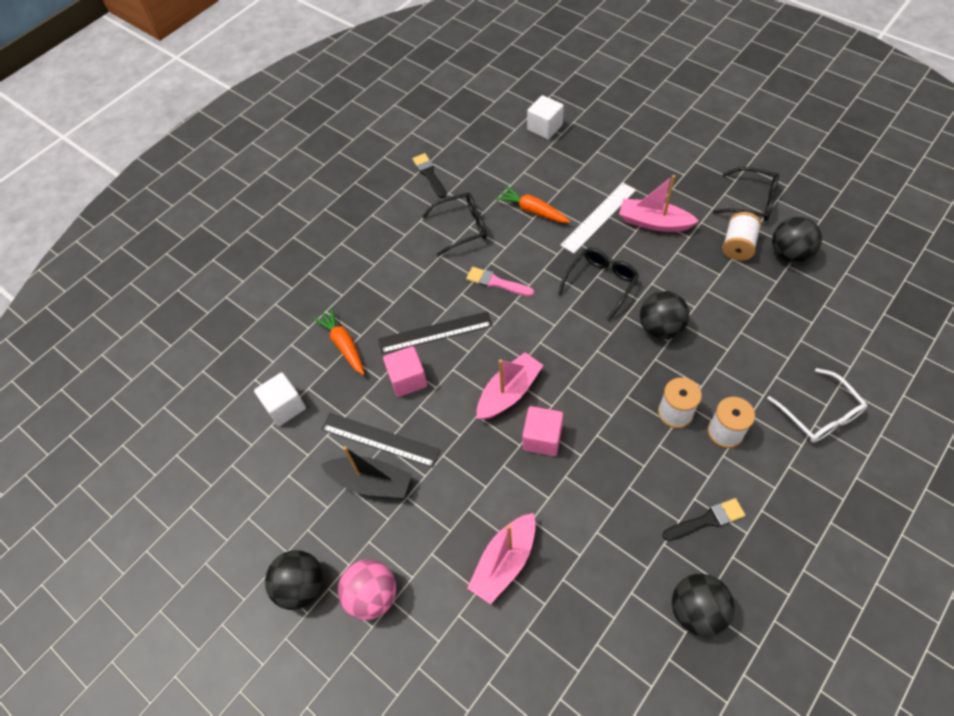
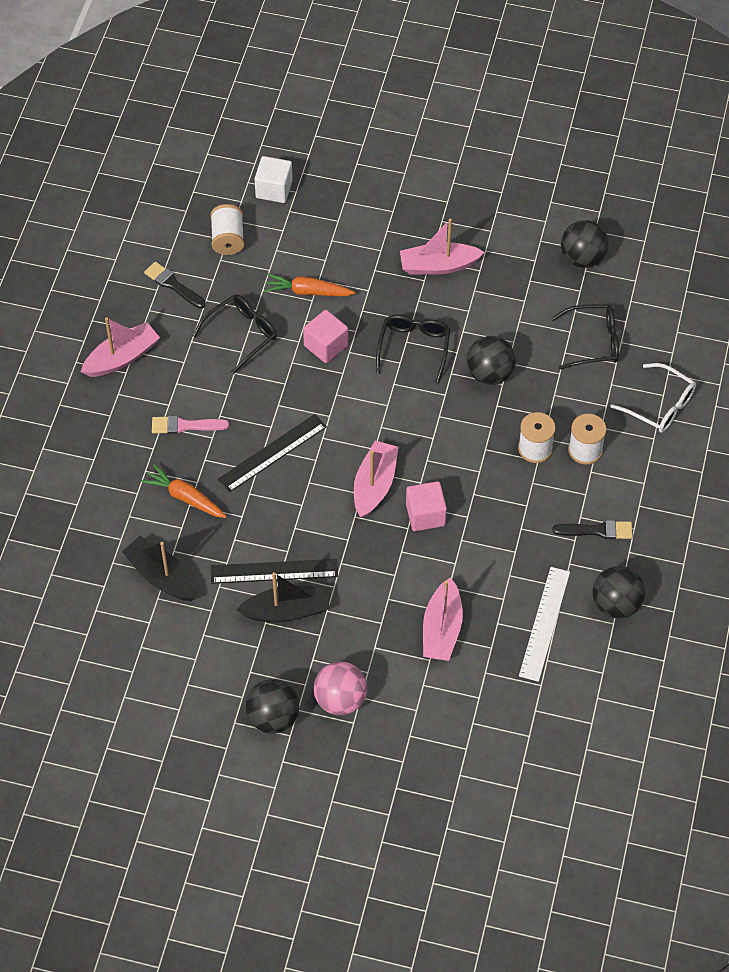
camera: 30 degrees left, 0 degrees up
white cube [254,372,306,426] -> black boat [122,536,195,601]
pink cube [383,346,427,397] -> pink cube moved to [303,310,348,363]
pink brush [466,267,534,297] -> pink brush moved to [152,416,229,434]
white ruler [560,183,636,253] -> white ruler moved to [519,567,570,682]
black brush [663,498,745,541] -> black brush turned 45 degrees clockwise [553,520,633,539]
black glasses [713,167,779,221] -> black glasses moved to [552,304,619,370]
white spool [722,212,761,261] -> white spool moved to [210,204,244,255]
none -> pink boat [81,317,160,377]

